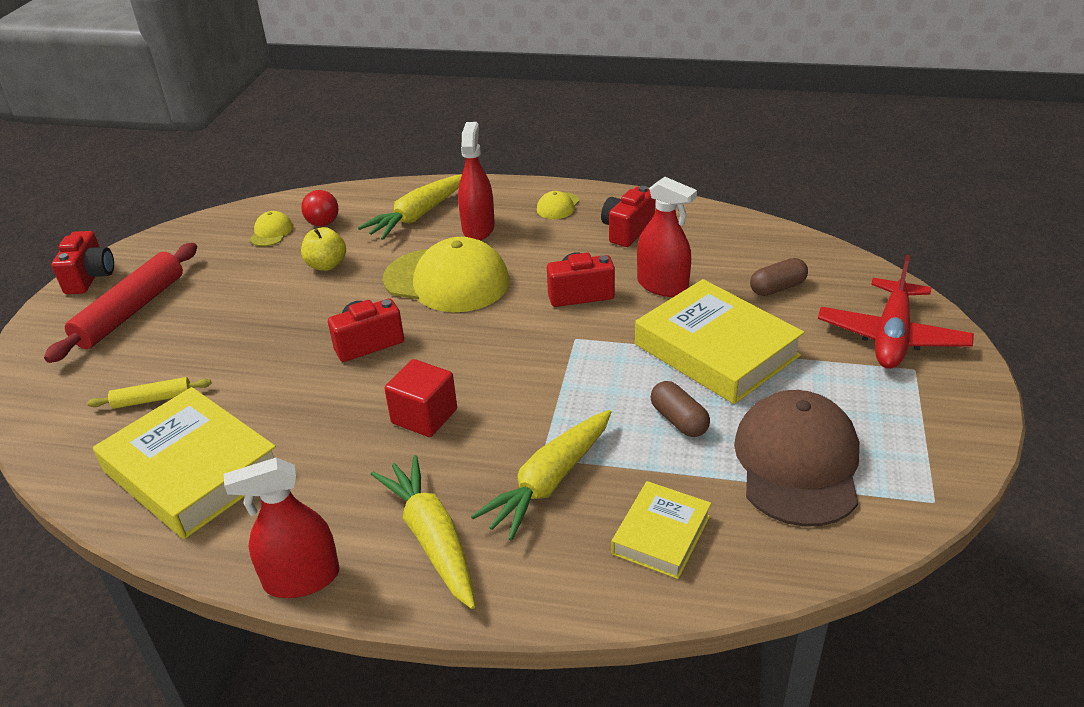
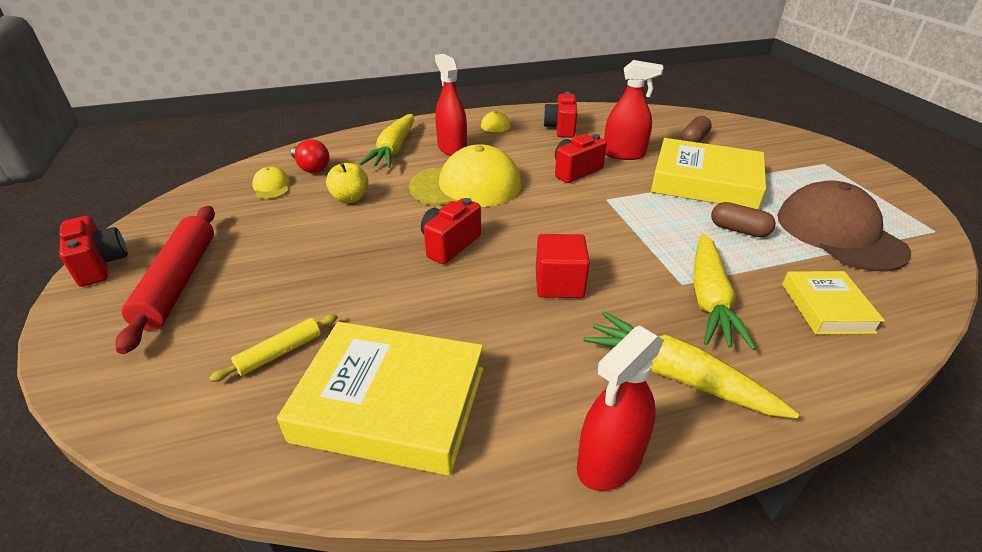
camera: 30 degrees left, 0 degrees up
red plane [818,255,974,369] -> none

